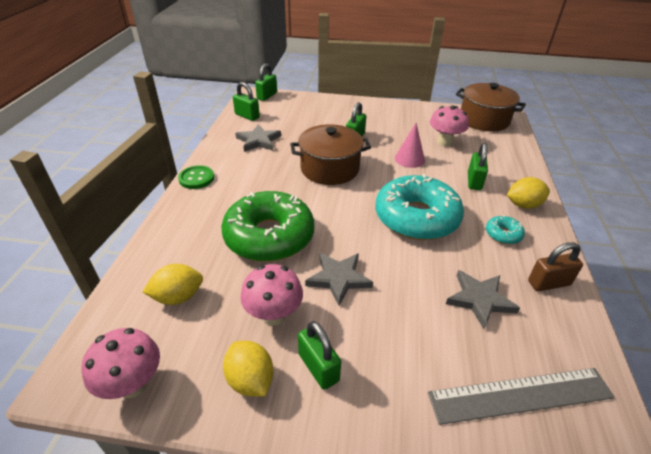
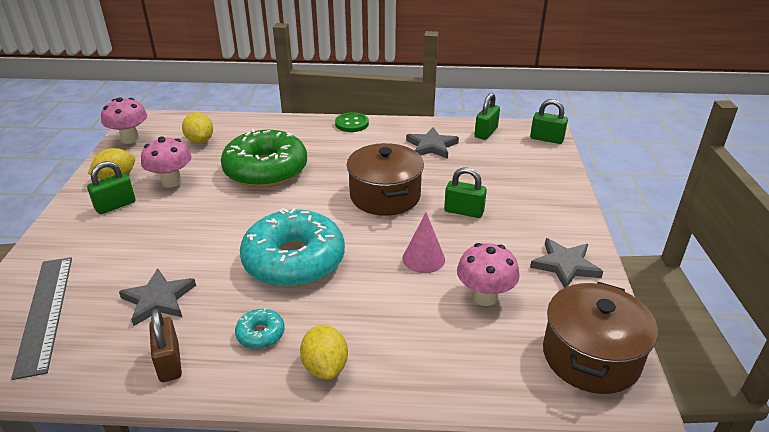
camera: 85 degrees right, 5 degrees down
grey star [305,252,373,306] -> grey star moved to [530,238,603,288]
green padlock [468,143,488,190] -> none

